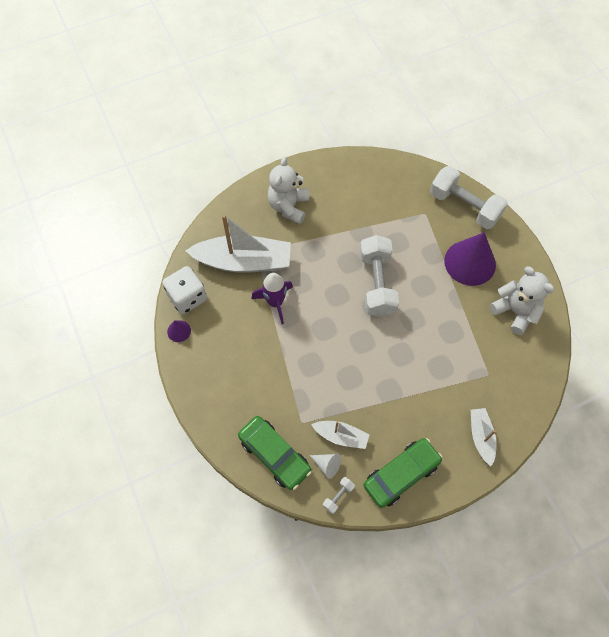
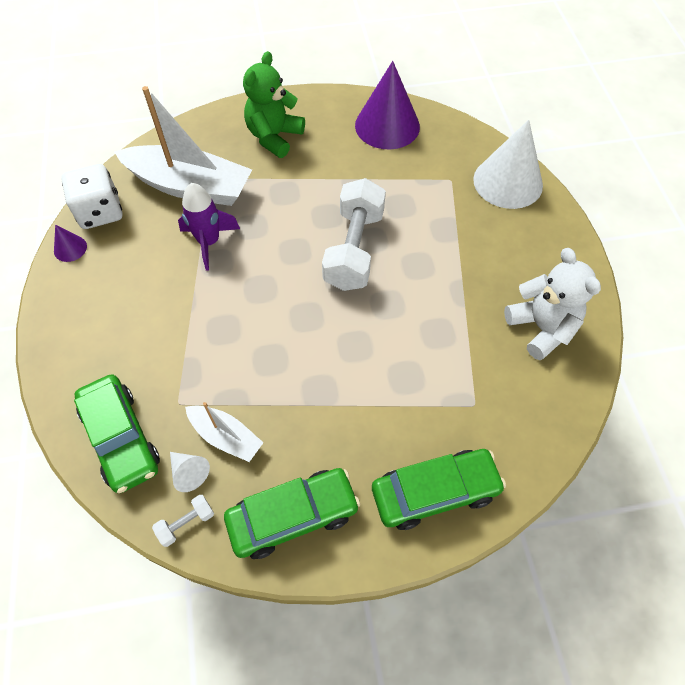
camera: 15 degrees right, 5 degrees down
white teddy bear [267,157,309,224] -> green teddy bear [243,51,305,158]
white dumbbell [430,166,508,229] -> white cone [473,120,543,209]
purple cone [444,232,496,286] -> purple cone moved to [355,61,420,149]
white boat [471,408,497,466] -> green car [372,449,506,530]

